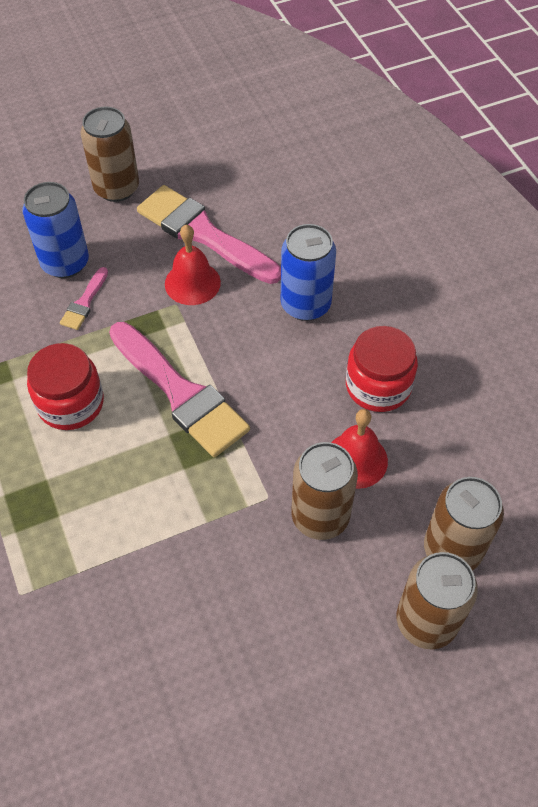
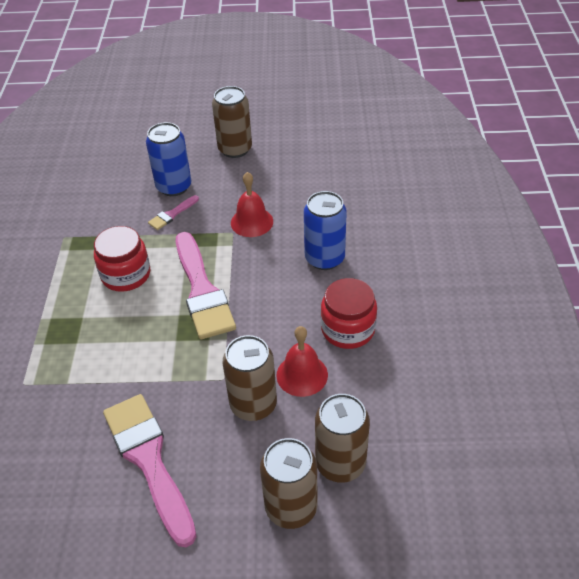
camera: 25 degrees right, 10 degrees down
pink brush [137,185,281,284] -> pink brush moved to [103,394,197,547]

